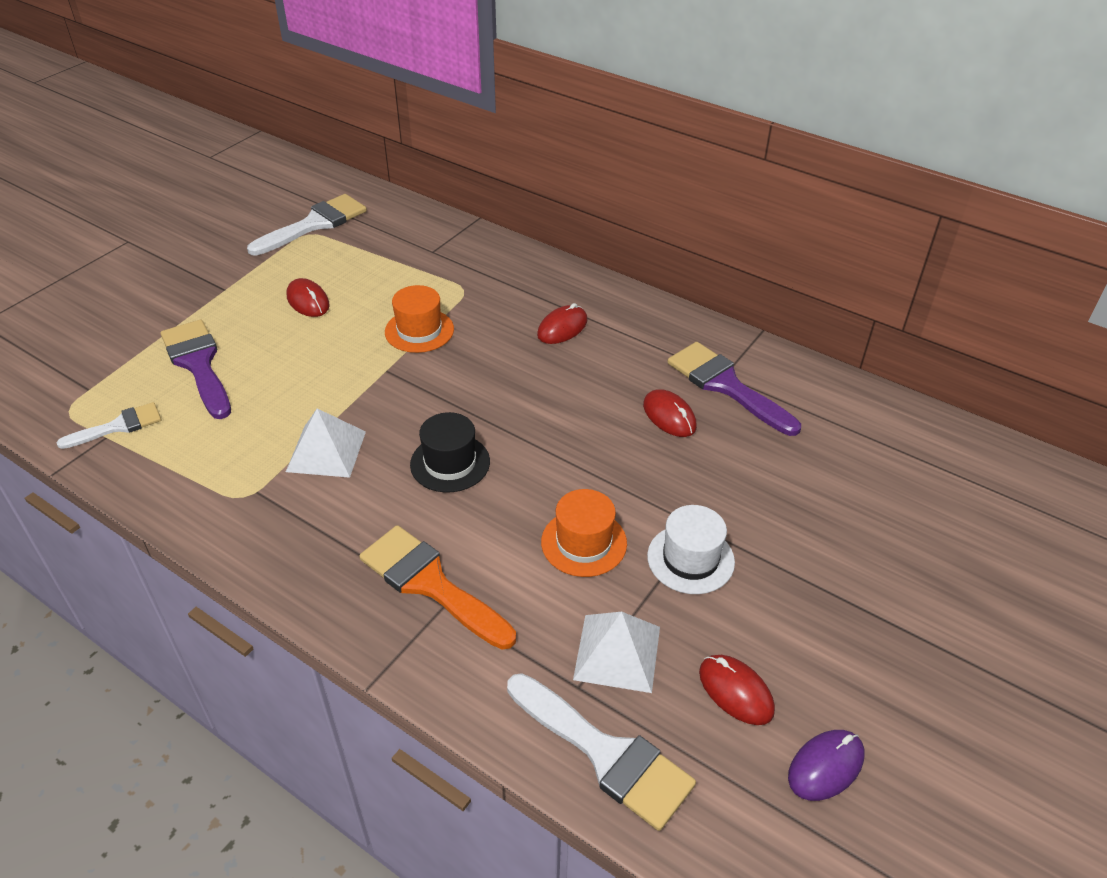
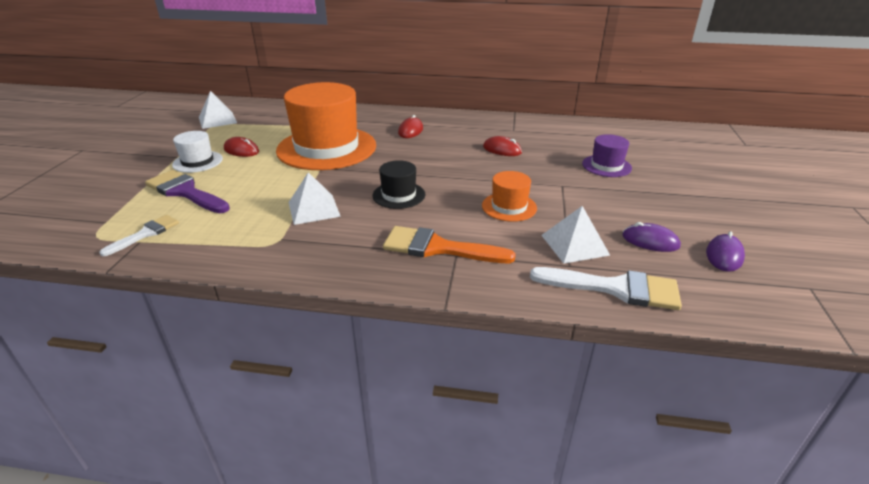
camera: 25 degrees left, 10 degrees down
white brush [247,194,367,256] -> white pyramid [199,91,237,129]
orange hat [385,285,454,353] -> orange hat [276,82,376,170], size x2.19
white hat [647,505,735,594] -> white hat moved to [172,131,223,173]
purple brush [668,342,801,436] -> none
red mouse [699,655,775,725] -> purple mouse [622,222,681,252]
none -> purple hat [582,134,632,177]

